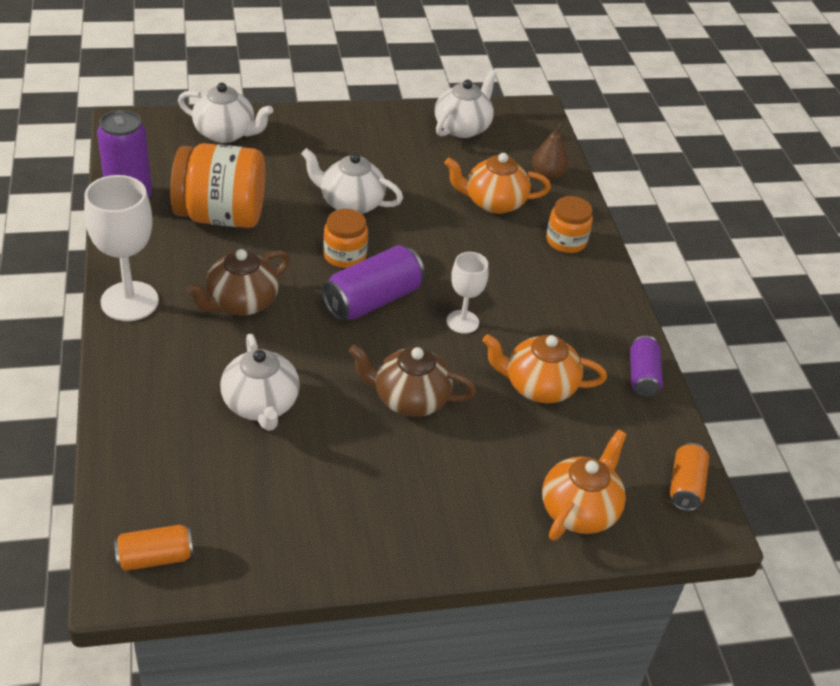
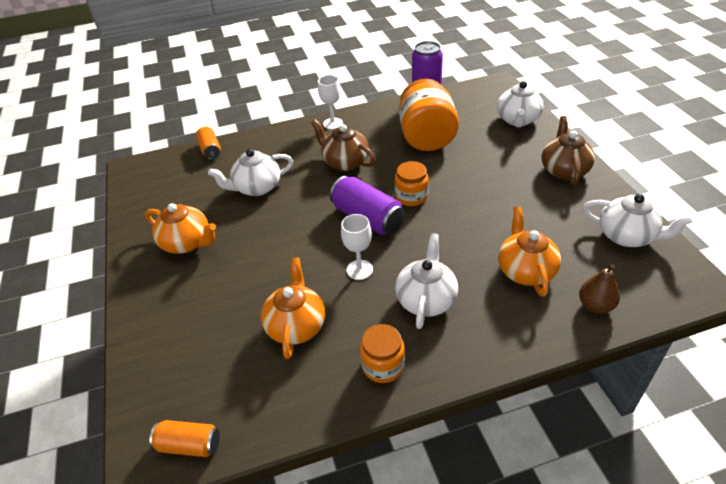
camera: 90 degrees right, 0 degrees up
white goblet [84,175,159,321] -> white goblet [318,75,343,129], size x0.59
orange can [114,525,193,571] -> orange can moved to [196,127,221,160]
white teapot [301,148,403,214] -> white teapot moved to [395,233,458,329]
brown teapot [349,345,476,417] -> brown teapot moved to [542,116,595,185]
orange teapot [542,429,627,541] -> orange teapot moved to [145,203,216,254]
orange jar [546,196,593,253] -> orange jar moved to [360,324,405,383]
purple can [630,336,663,397] -> none

